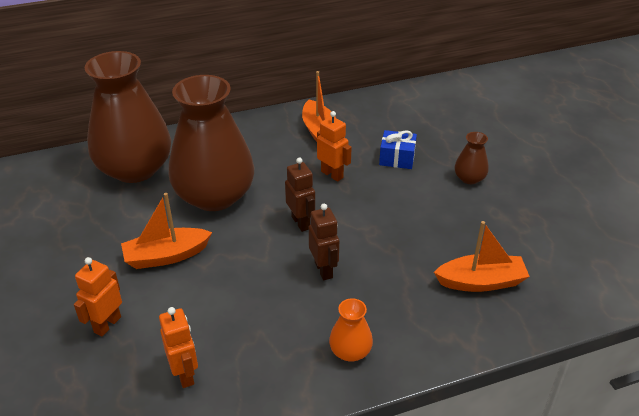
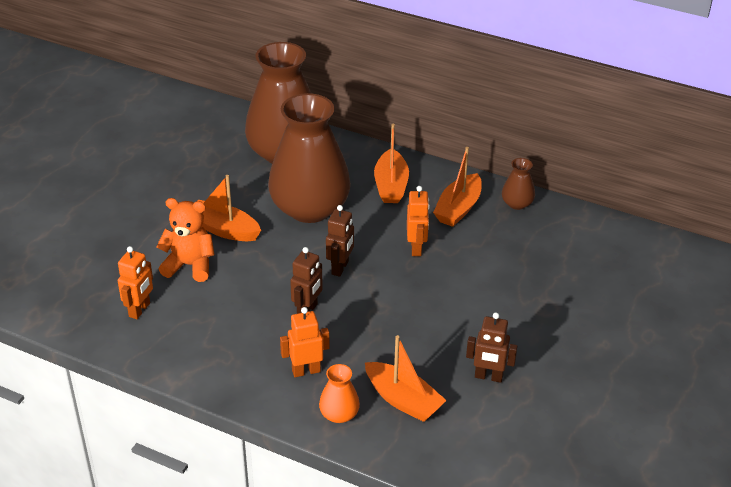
camera: 45 degrees right, 0 degrees up
orange robot [74,257,122,336] -> orange robot moved to [280,307,330,377]
orange vase [329,298,373,361] -> orange vase moved to [319,364,360,423]
blue gift [379,130,417,169] -> none
brown vase [454,132,489,184] -> brown vase moved to [502,158,535,210]
none -> orange teddy bear [156,198,214,282]
none -> orange boat [374,124,409,203]
none -> brown robot [466,313,518,383]

